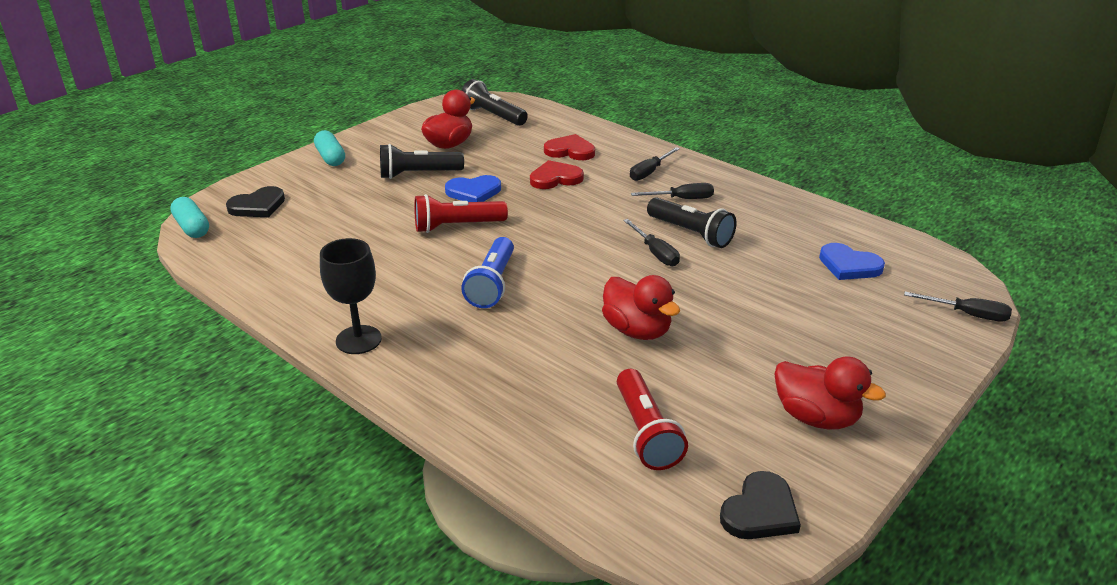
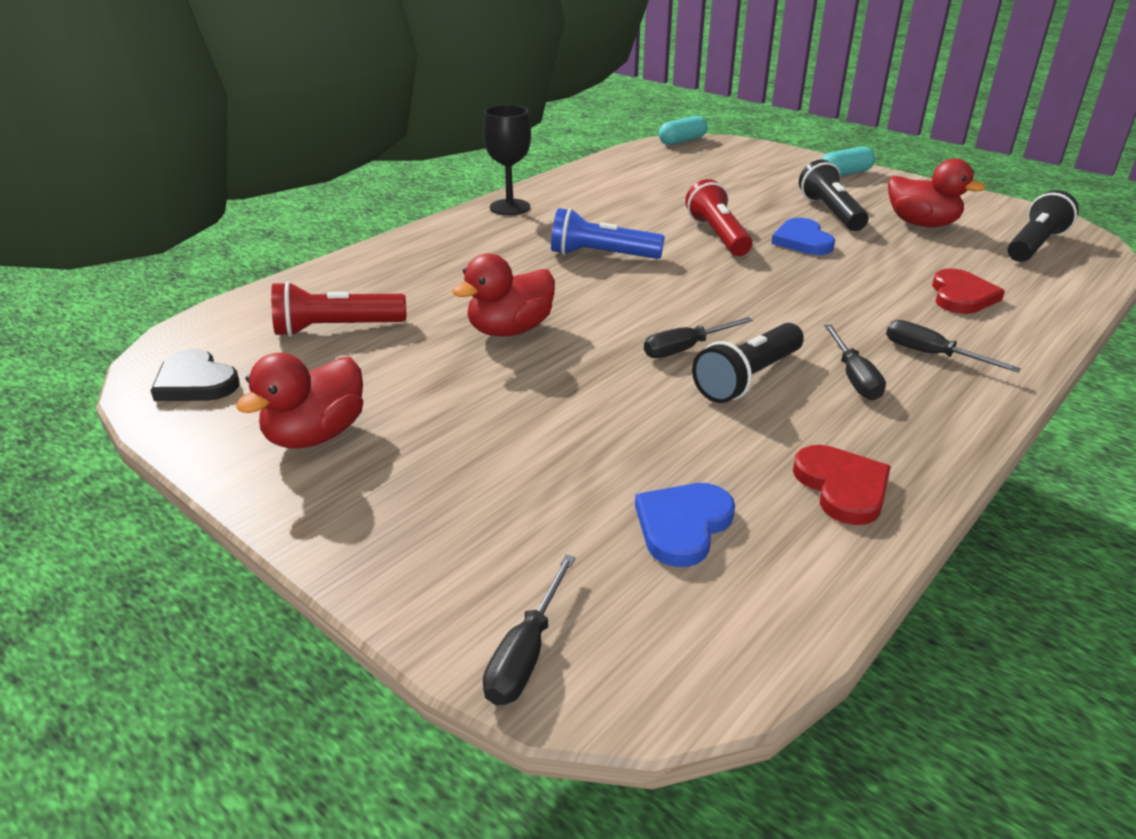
camera: 90 degrees right, 0 degrees up
black heart [226,186,285,217] -> none
red heart [530,160,584,189] -> red heart moved to [793,445,891,525]

